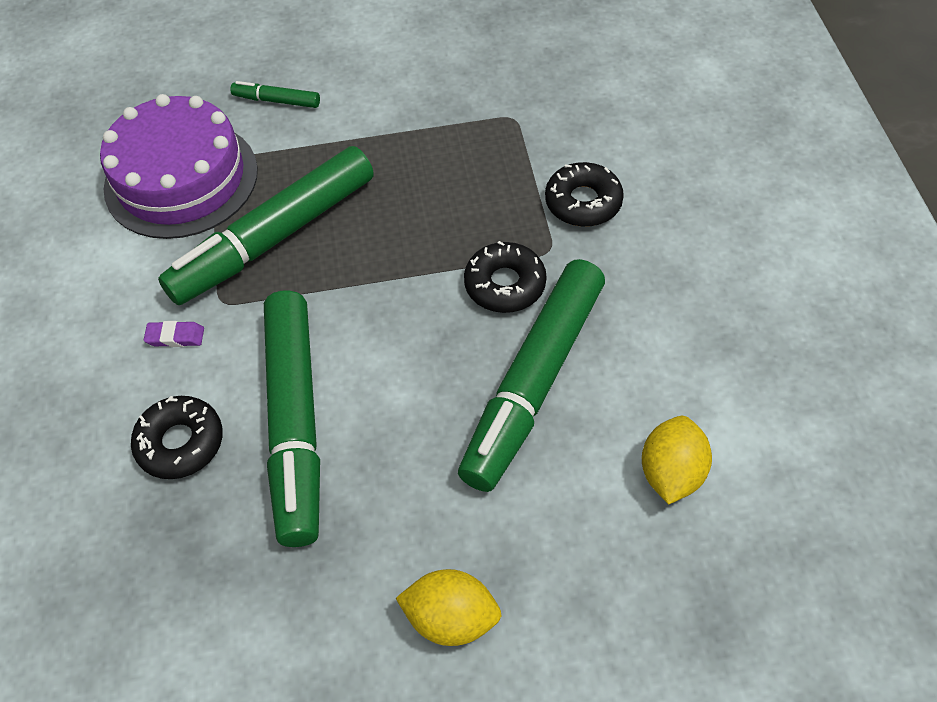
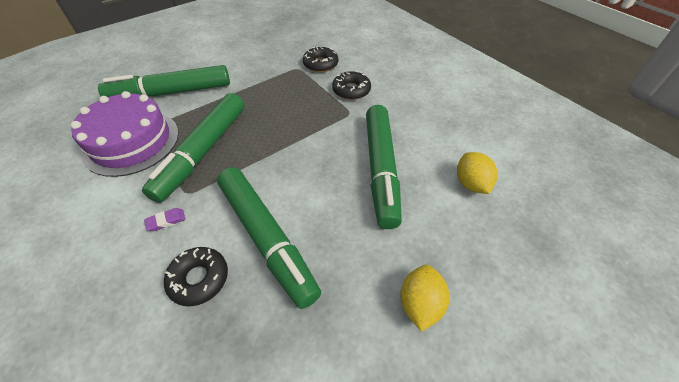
camera: 30 degrees left, 5 degrees down
green marker [231,81,320,108] -> green marker [98,65,230,97], size x2.39
yellow lemon [396,569,501,646] -> yellow lemon turned 60 degrees counterclockwise [400,265,450,332]
black donut [464,241,547,313] -> black donut moved to [303,47,338,72]

